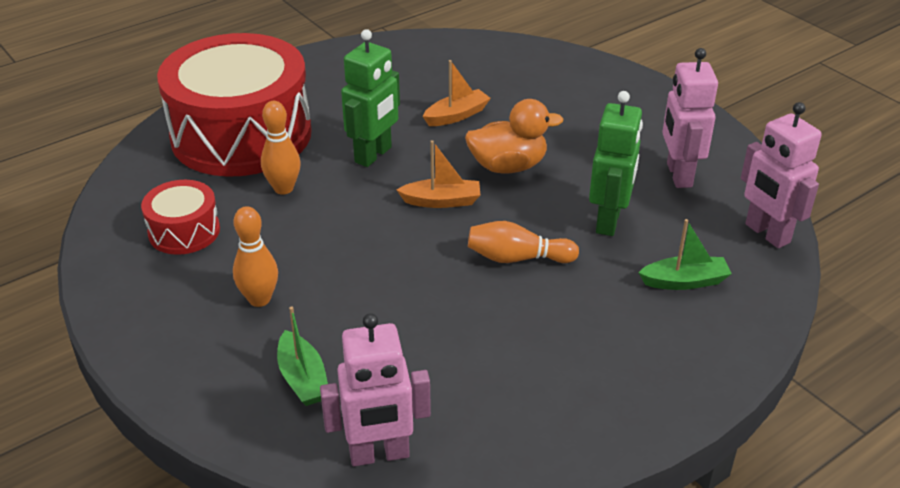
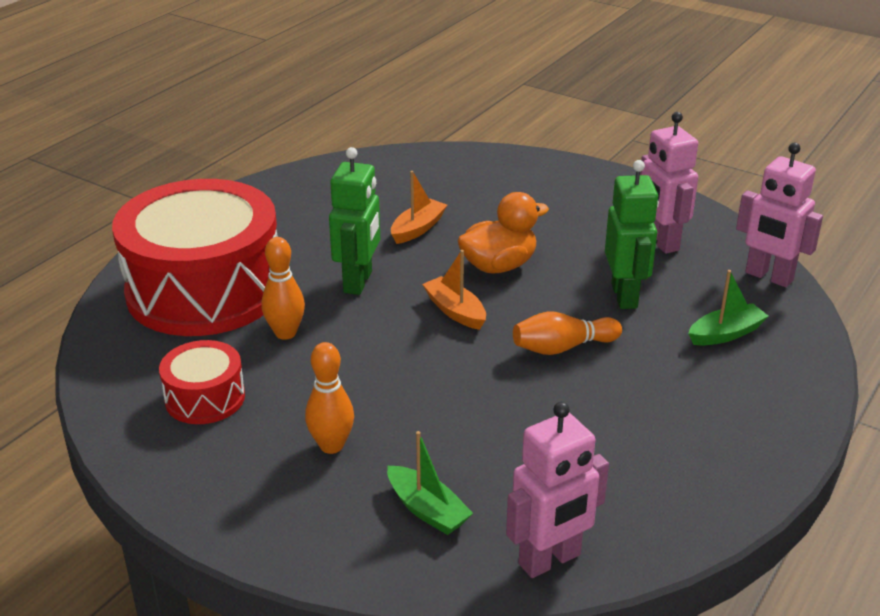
camera: 20 degrees left, 5 degrees down
orange boat [397,140,480,208] -> orange boat turned 105 degrees counterclockwise [422,250,486,330]

